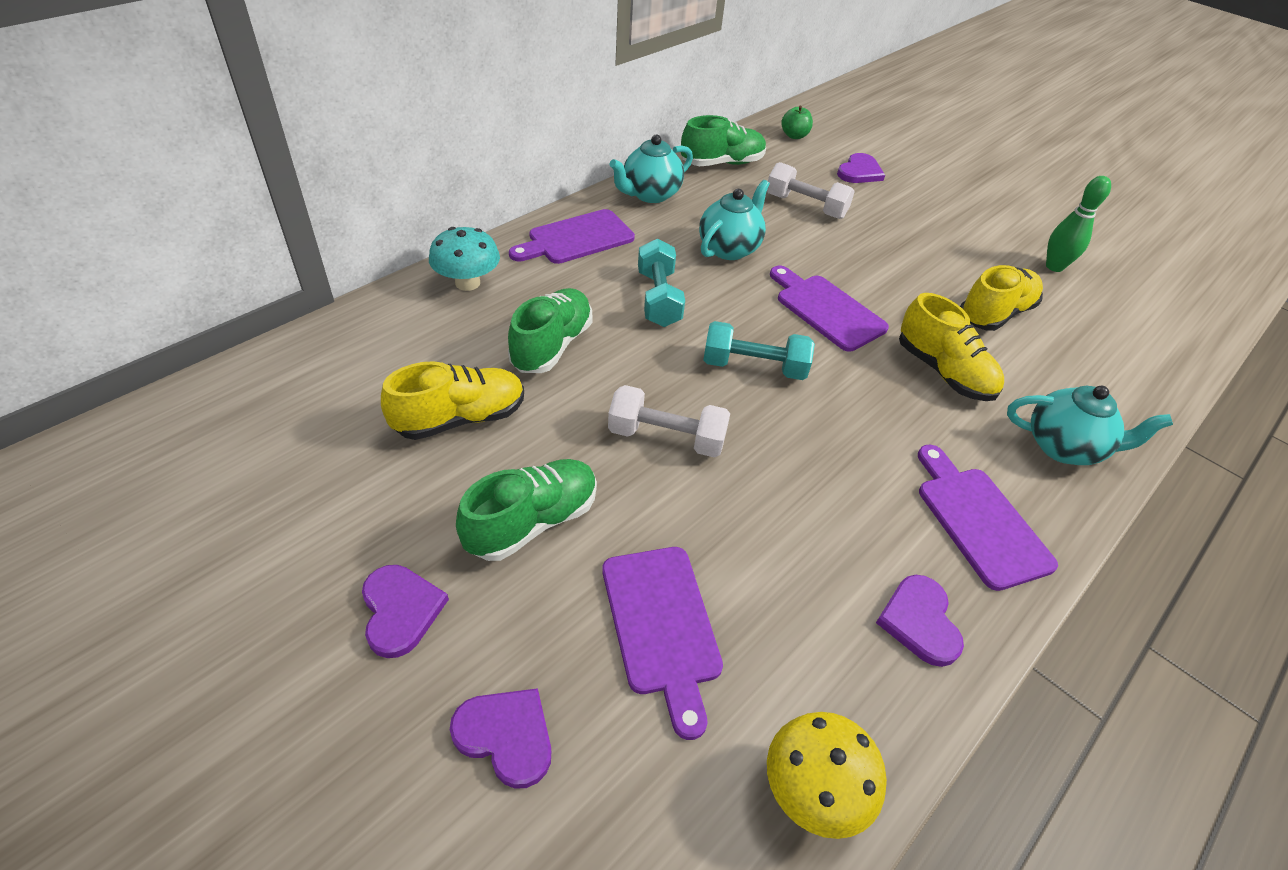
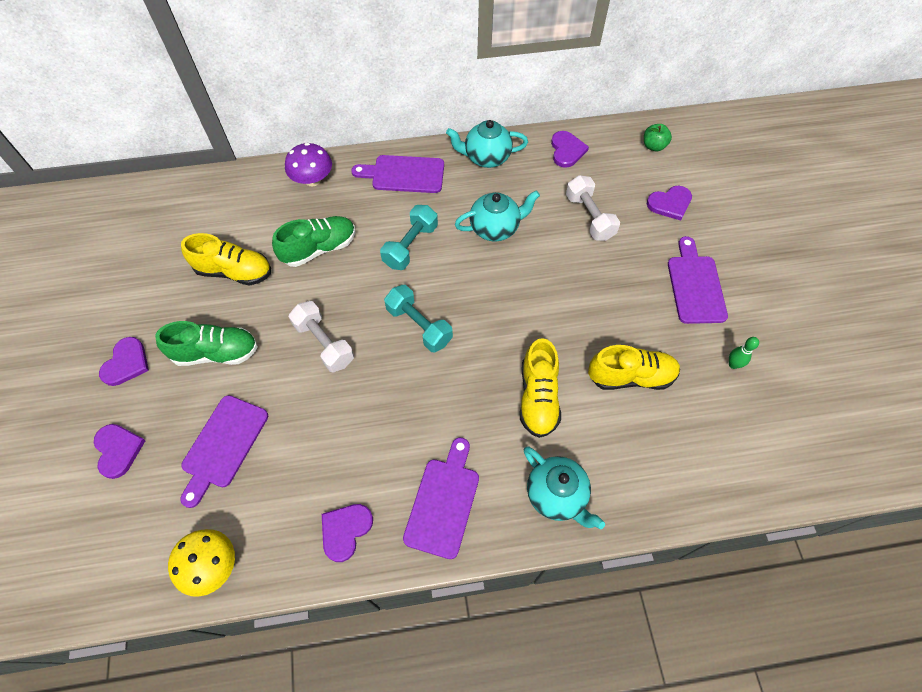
camera: 40 degrees right, 15 degrees up
turquoise mushroom [429,227,500,291] -> purple mushroom [285,143,332,187]
green shoe [681,115,766,166] -> purple heart [551,131,589,168]
purple cutting board [770,266,889,352] -> purple cutting board moved to [668,236,728,324]
green bowling pin [1046,176,1111,272] -> green bowling pin [729,337,759,369], size x0.63

